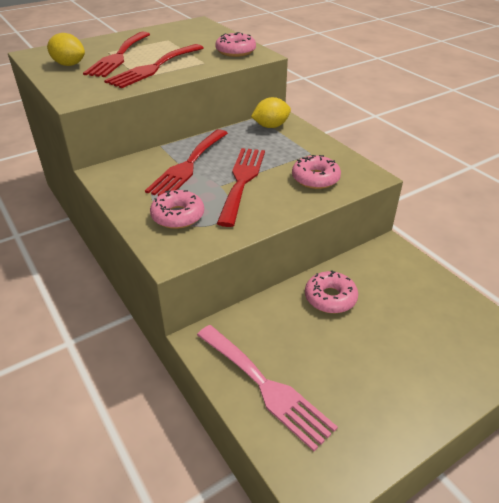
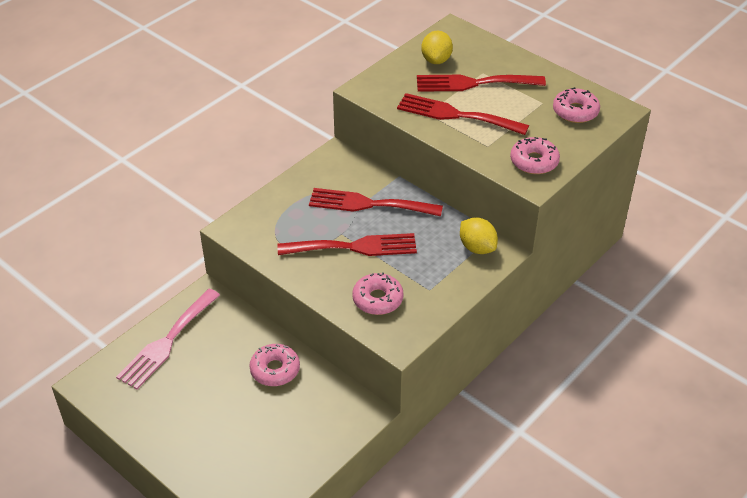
camera: 75 degrees right, 5 degrees up
pink donut [150,190,204,229] -> pink donut moved to [553,87,600,123]

